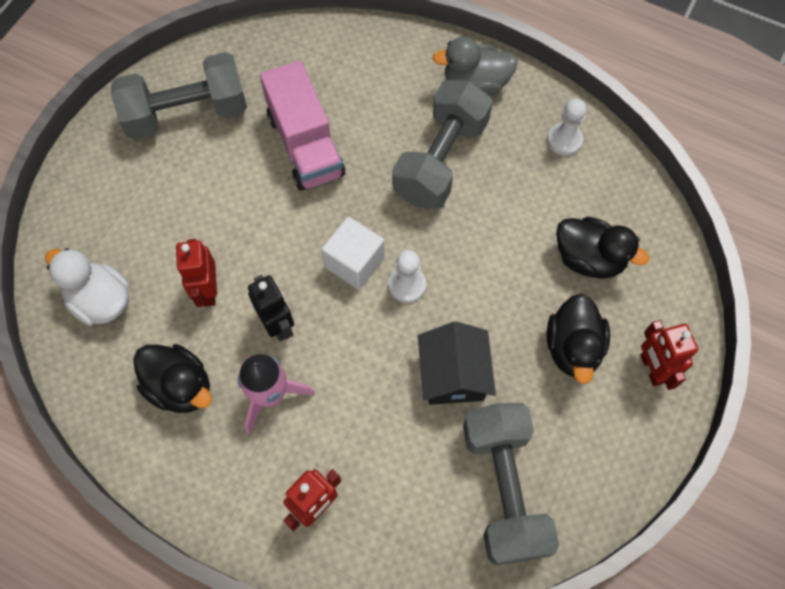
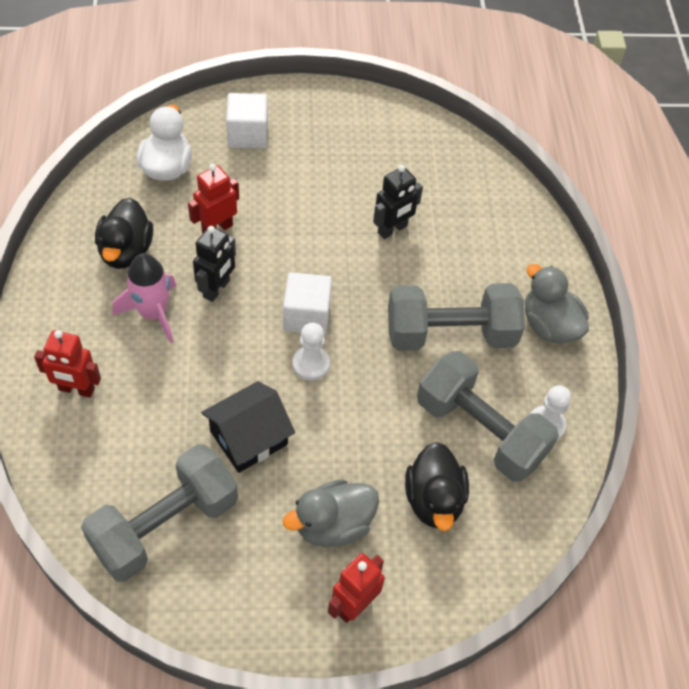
camera: 55 degrees right, 10 degrees down
grey dumbbell [111,52,247,140] -> grey dumbbell moved to [417,351,559,482]
pink truck [260,61,345,191] -> black robot [373,165,423,239]
black duck [547,294,610,384] -> grey duck [283,479,379,547]
none -> white cube [226,93,268,148]

